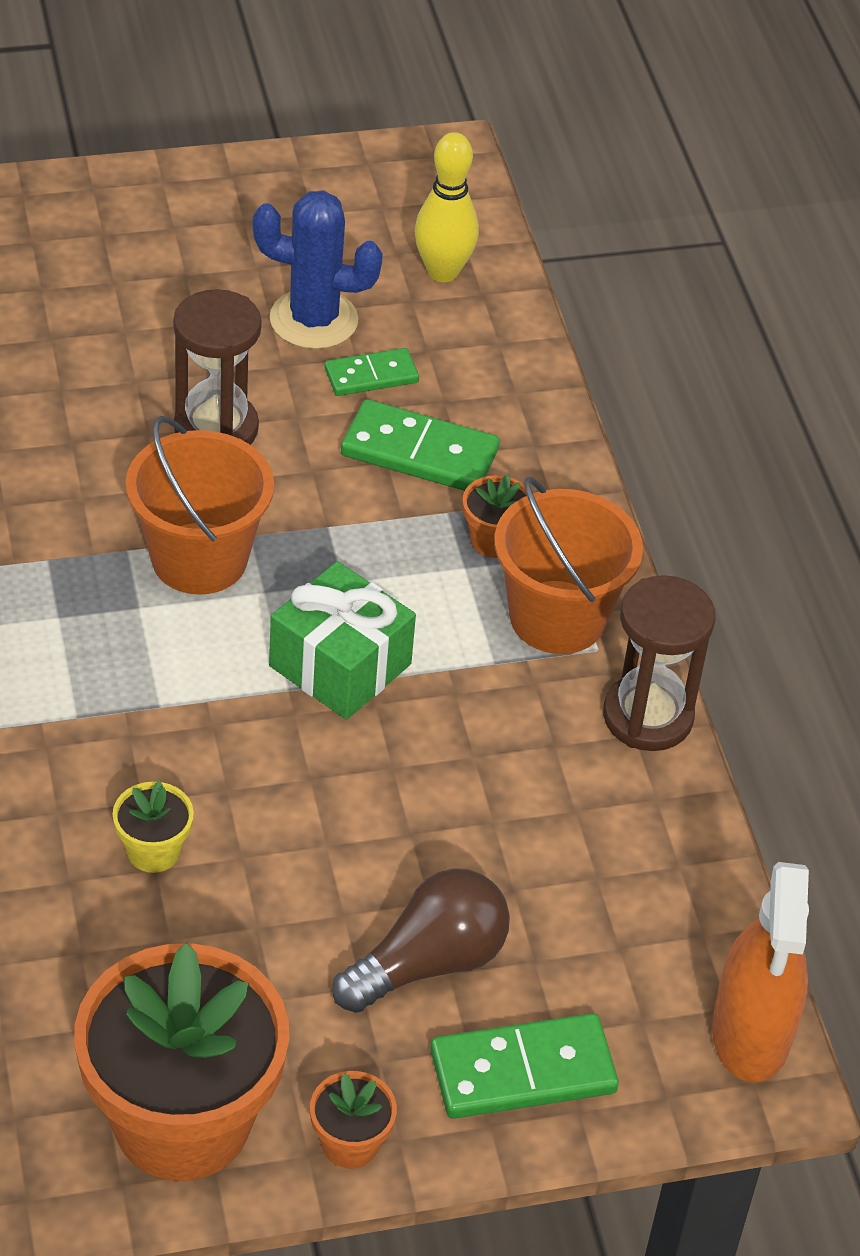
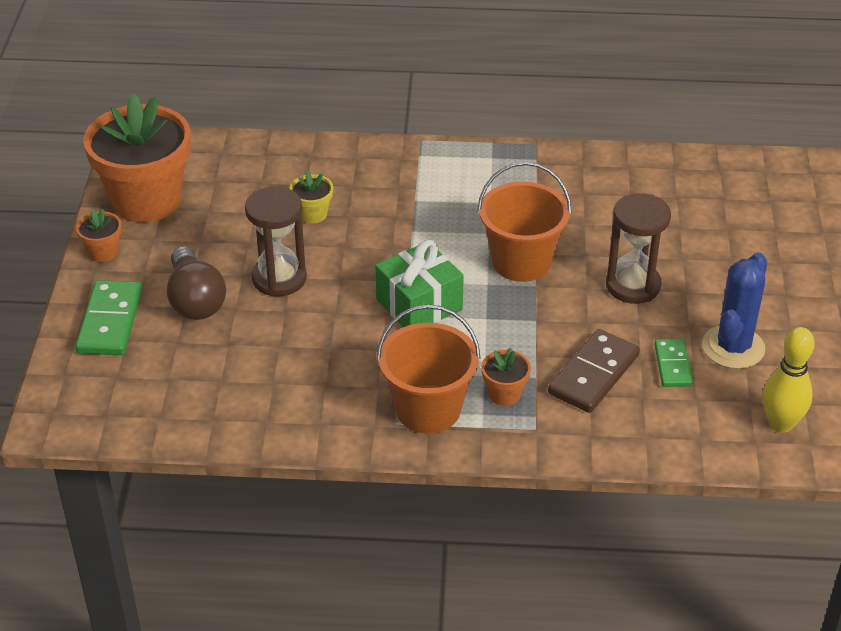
camera: 110 degrees right, 5 degrees down
green domino [341,399,500,491] -> brown domino [548,329,640,413]
brown hourglass [603,575,715,751] -> brown hourglass moved to [245,186,307,297]
orange spray bottle [712,862,809,1082] -> none

